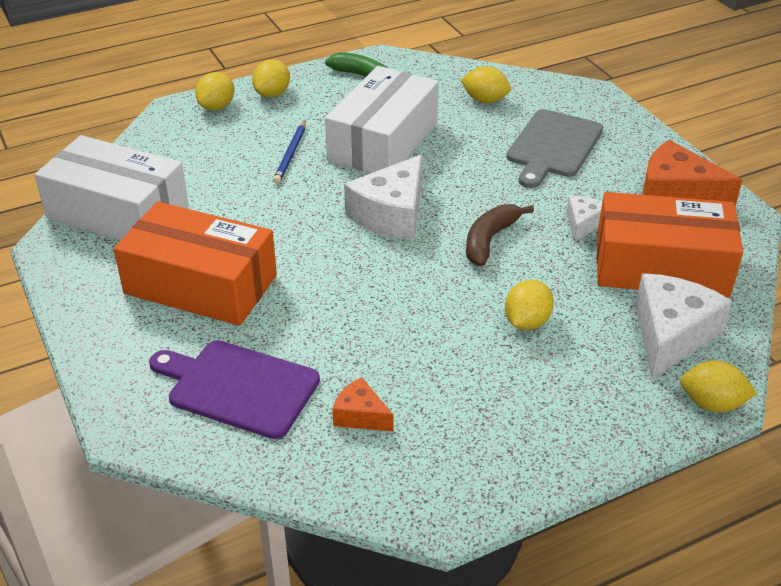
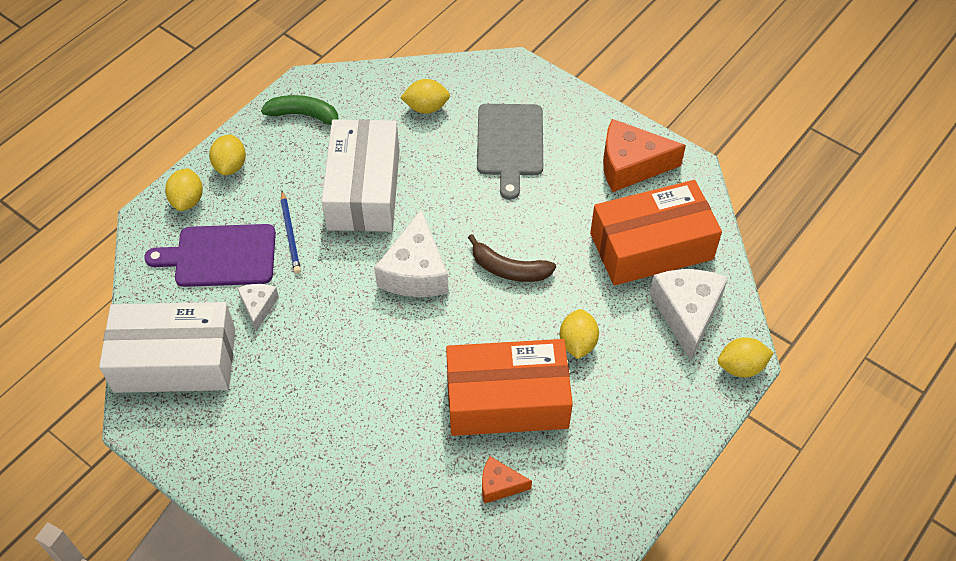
camera: 25 degrees left, 15 degrees up
orange box [114,202,277,326] -> orange box moved to [446,339,573,436]
purple cutting board [149,340,320,439] -> purple cutting board moved to [144,224,276,287]
brown banana [466,204,534,266] -> brown banana turned 75 degrees counterclockwise [468,234,556,282]
white cheese [567,195,602,242] -> white cheese moved to [237,284,279,332]

